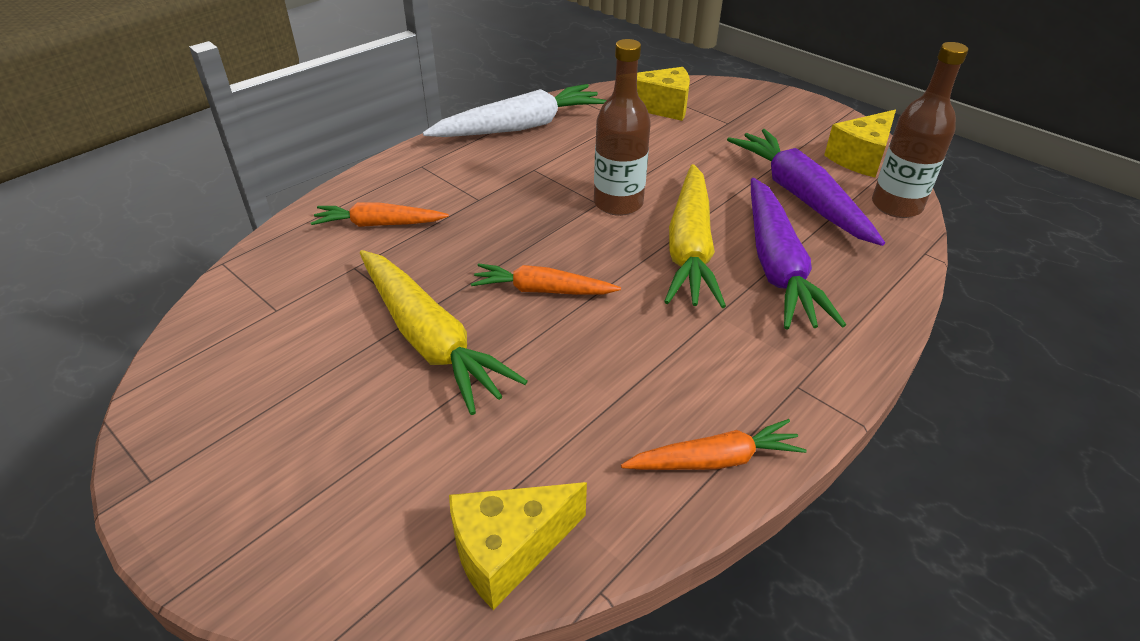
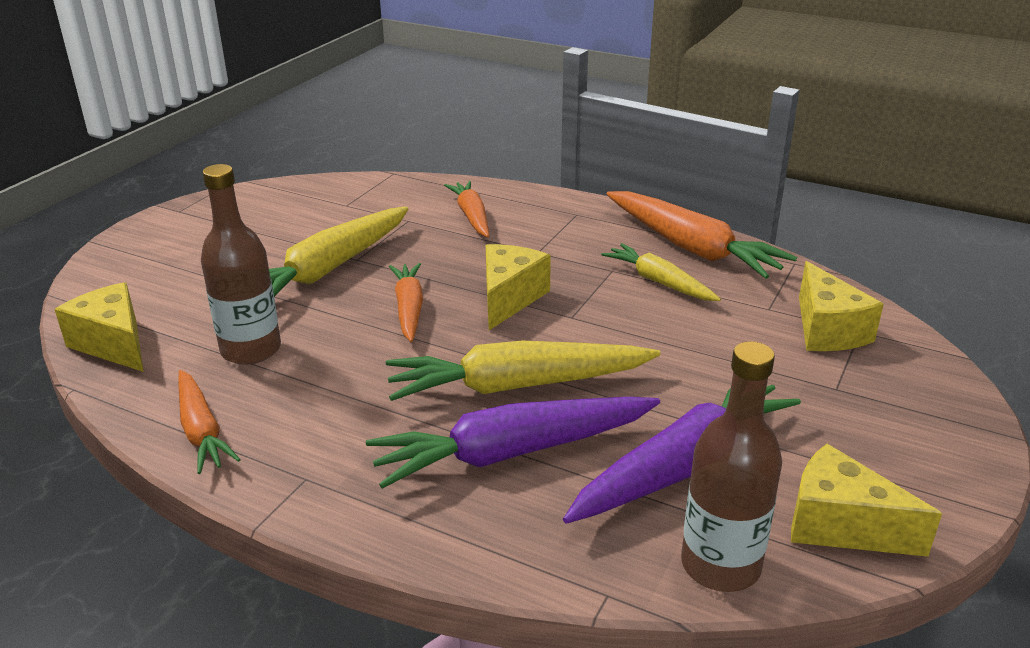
camera: 75 degrees right, 10 degrees down
white carrot [423,84,606,137] -> orange carrot [607,191,797,279]
brown bottle [594,39,651,216] -> brown bottle moved to [201,164,281,365]
none -> yellow cheese [486,244,551,330]
none -> yellow carrot [602,243,721,301]

